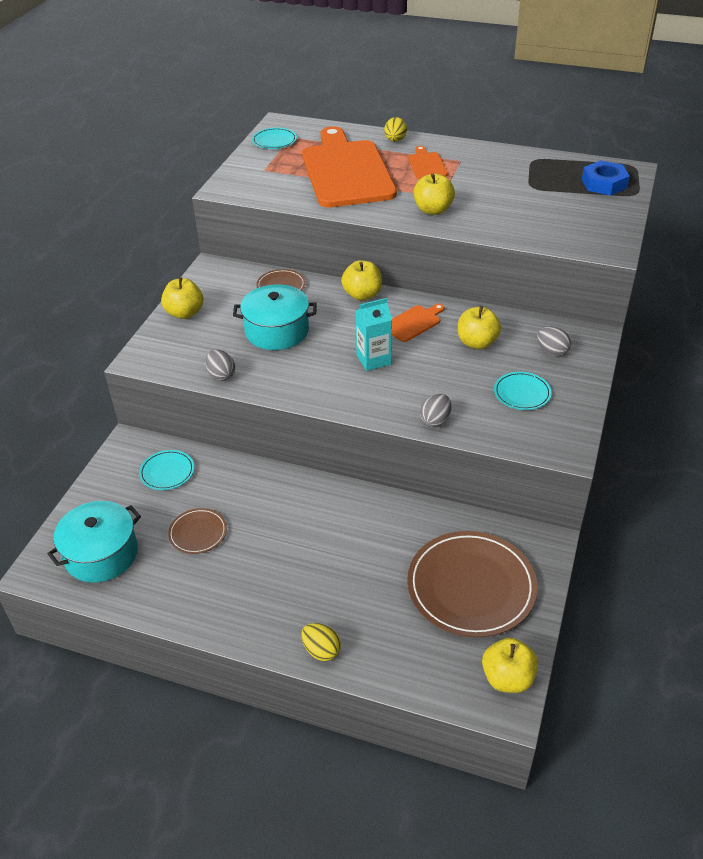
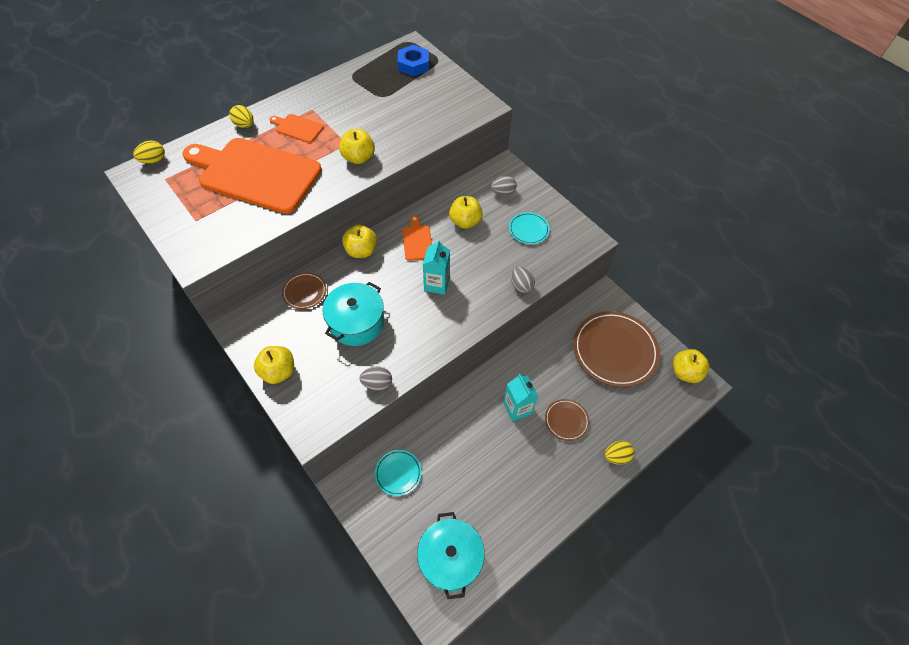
camera: 60 degrees left, 15 degrees up
brown plate [168,508,227,554] -> brown plate moved to [545,399,589,441]
turquoise plate [252,128,297,149] -> none
none -> yellow egg [133,141,165,164]
none -> turquoise carton [503,374,538,422]

